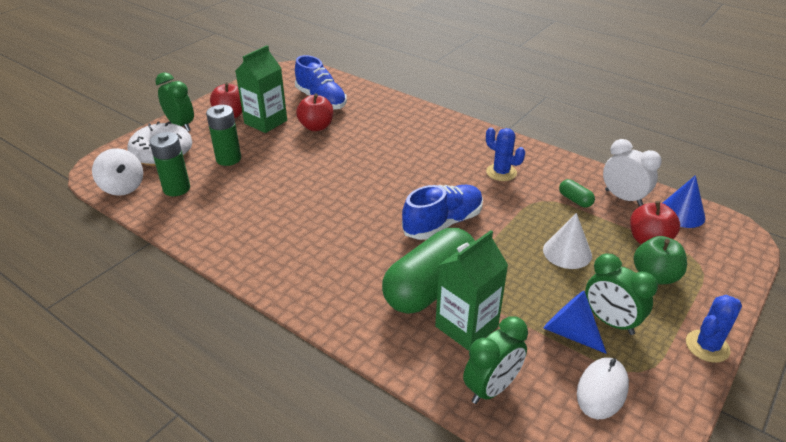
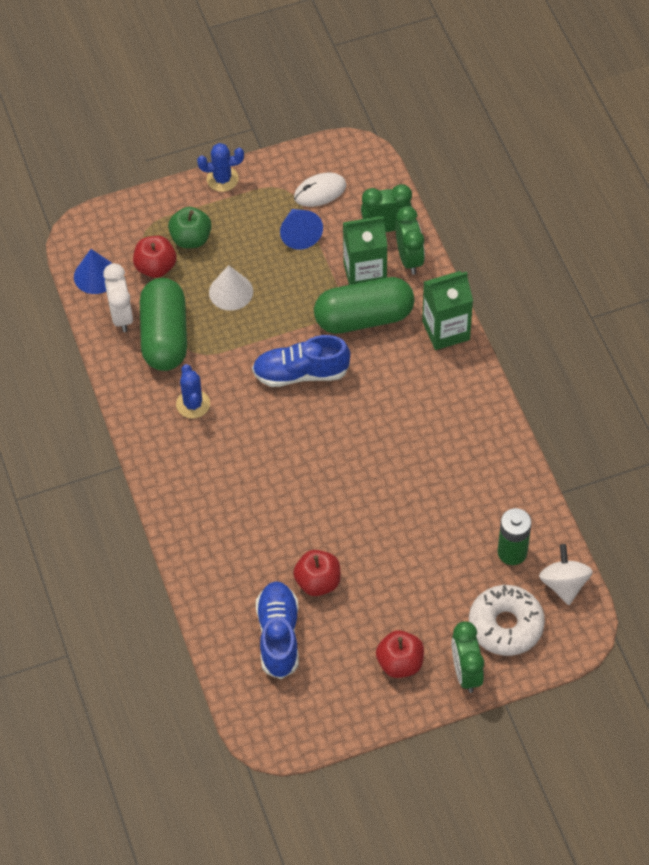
camera: 145 degrees left, 20 degrees up
green battery [206,105,241,166] -> none
green carton [236,45,287,133] -> green carton moved to [422,271,473,350]
green capsule [559,179,595,208] -> green capsule [140,278,187,371], size x2.49
green clock [585,253,658,335] -> green clock moved to [395,206,425,275]

